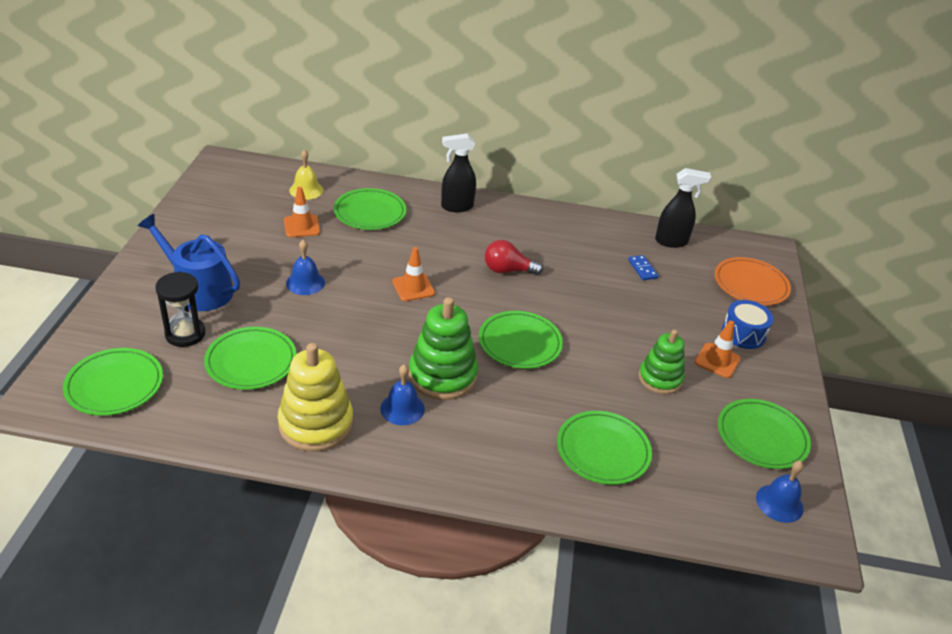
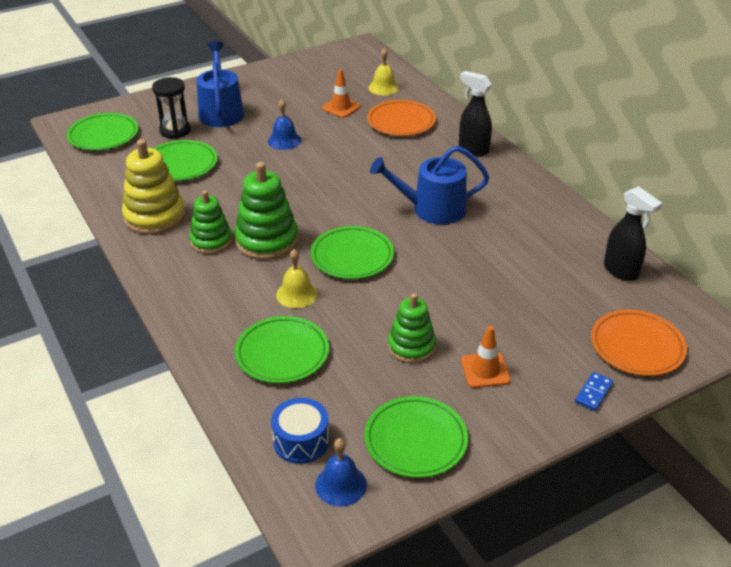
camera: 55 degrees right, 0 degrees up
green plate [334,188,406,230] -> orange plate [367,100,436,136]
blue bell [380,364,425,425] -> green stacking toy [189,190,232,254]
orange traffic cone [392,247,435,301] -> none
red light bulb [485,240,543,275] -> blue watering can [370,146,489,225]
blue domino [628,255,659,281] -> blue domino moved to [575,372,613,411]
blue drum [722,300,773,349] -> blue drum moved to [271,398,329,464]
none -> yellow bell [276,249,318,308]

